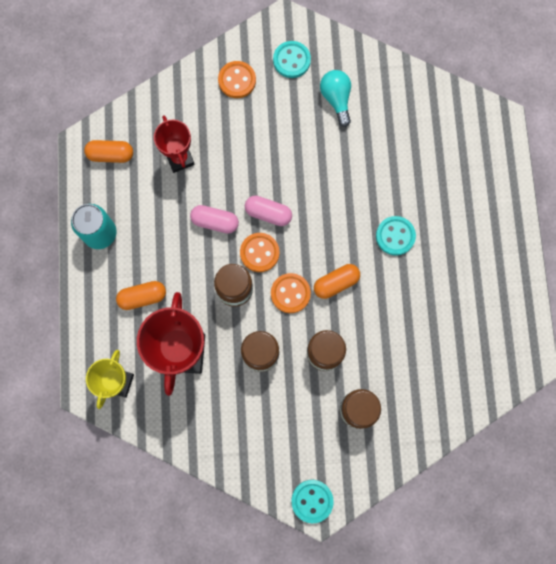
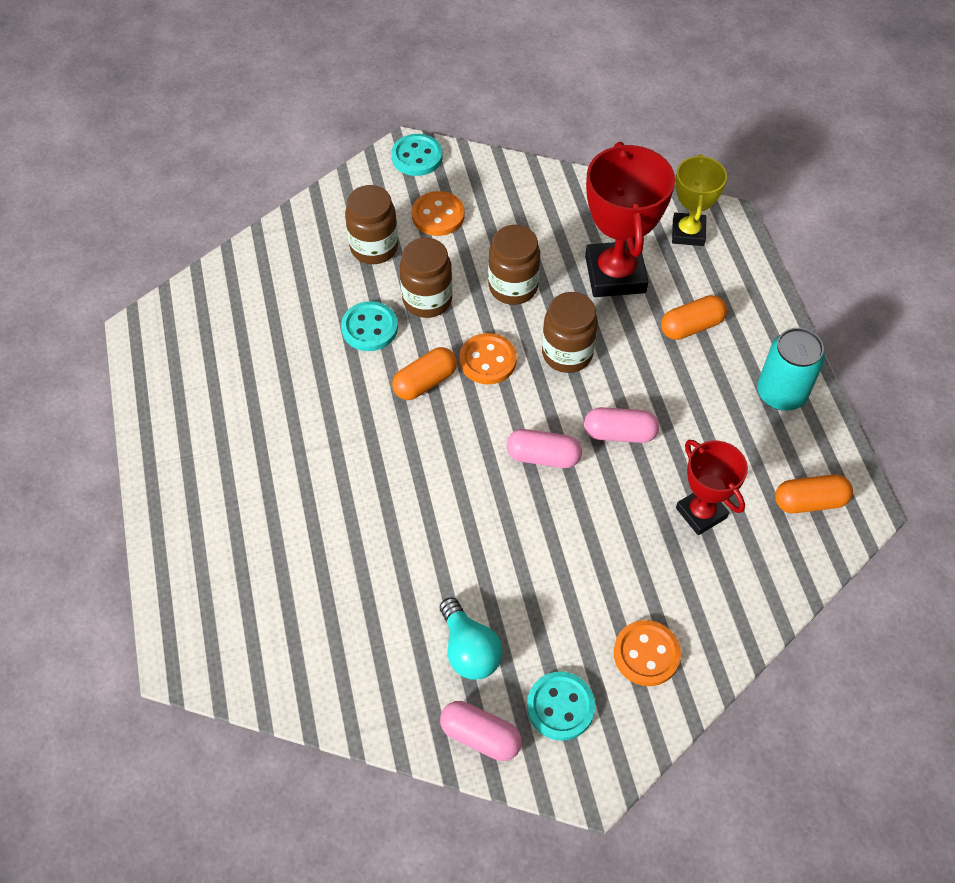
camera: 170 degrees right, 20 degrees down
orange button [240,233,279,272] -> orange button moved to [412,191,465,236]
turquoise button [376,216,416,256] -> turquoise button moved to [341,301,398,351]
none -> pink capsule [440,701,522,761]

